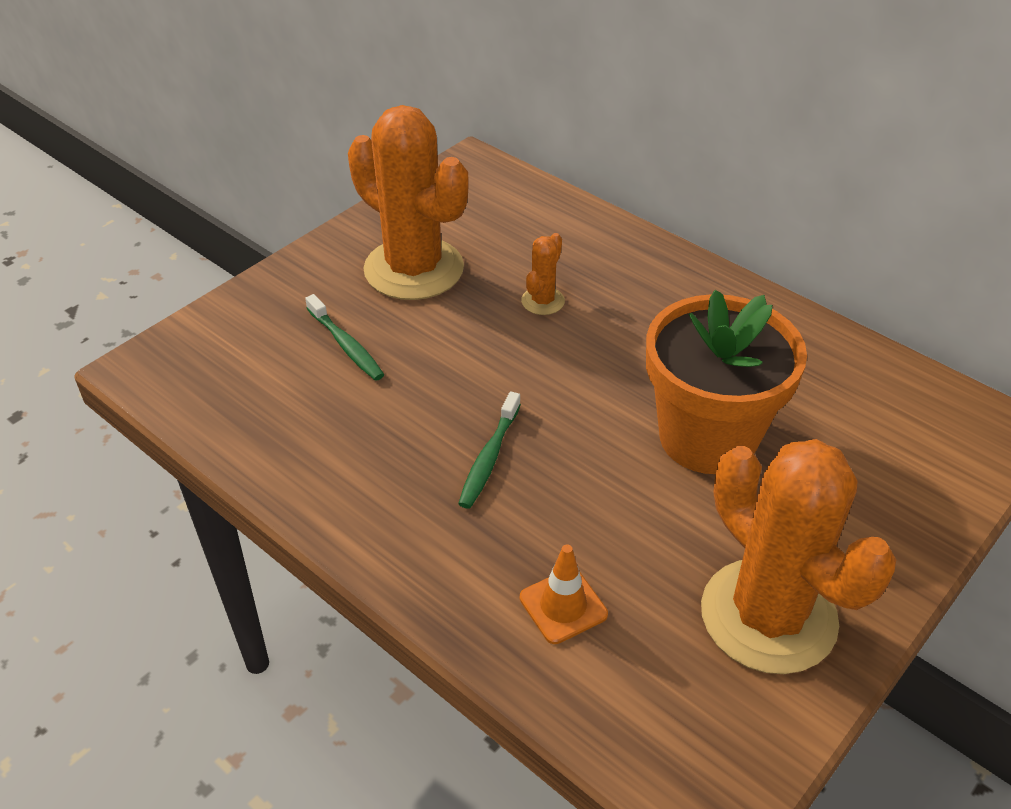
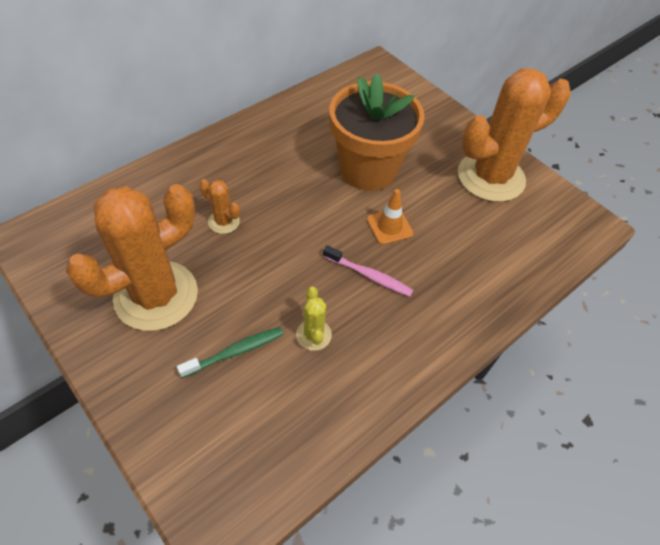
camera: 85 degrees left, 10 degrees up
green toothbrush [458,392,521,509] -> pink toothbrush [323,245,413,297]
orange traffic cone [520,544,608,644] -> orange traffic cone moved to [367,189,413,245]
none -> yellow cactus [296,287,332,351]

